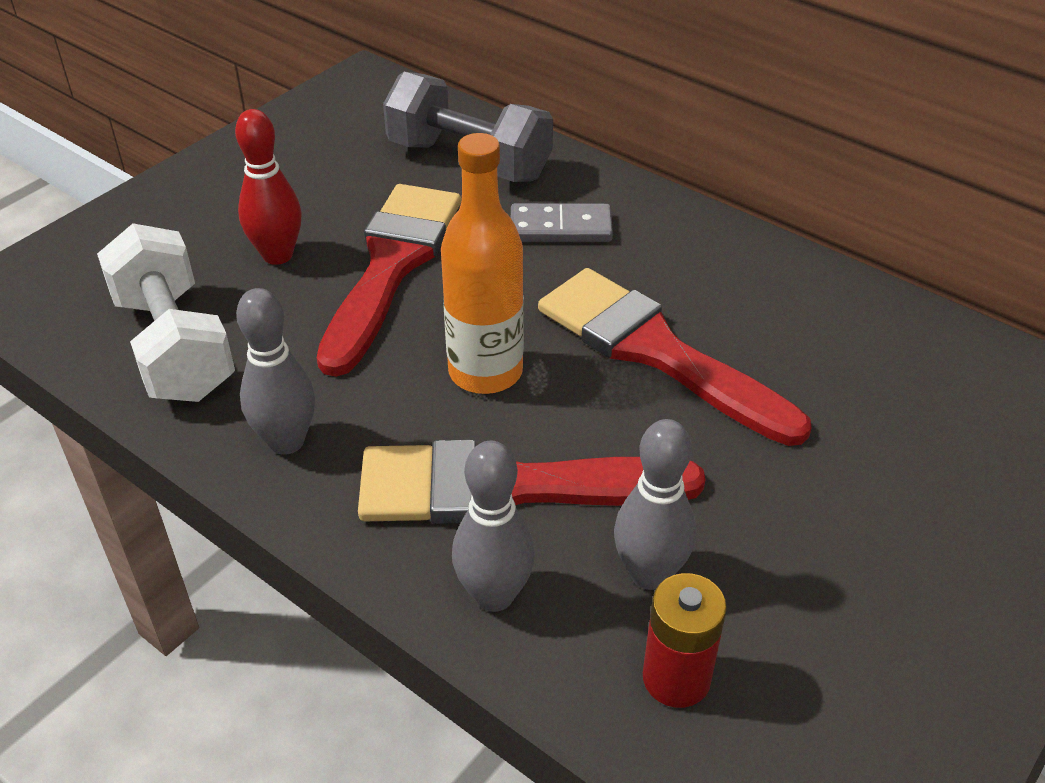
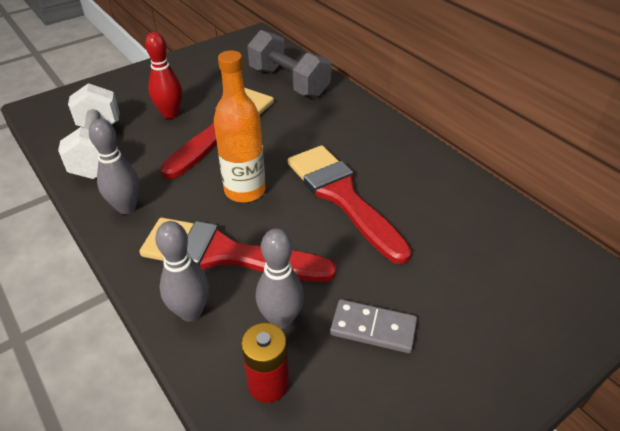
camera: 15 degrees right, 0 degrees up
grey domino [511,203,613,242] -> grey domino moved to [330,299,417,353]

